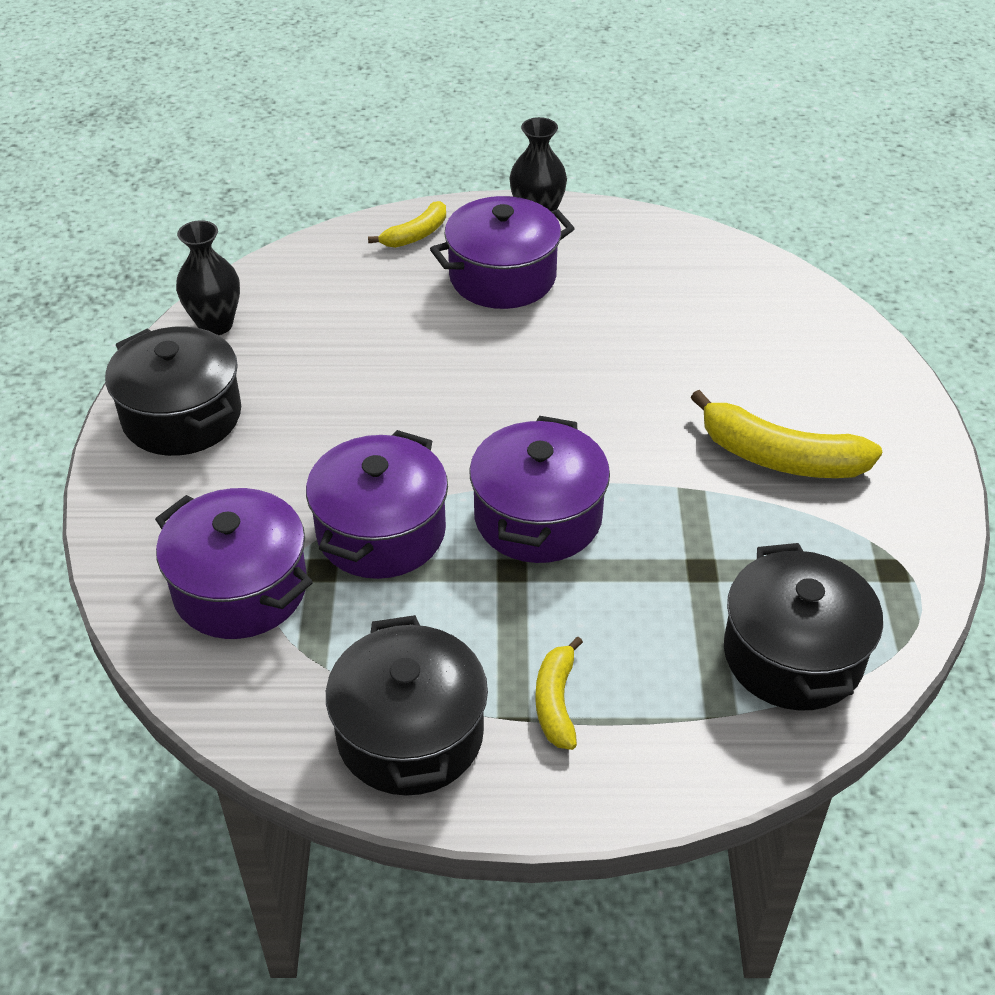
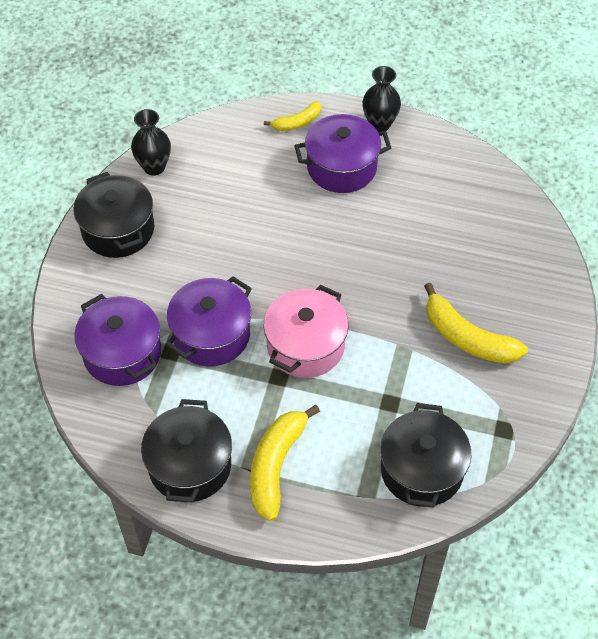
camera: 15 degrees right, 10 degrees up
purple pot [469,416,610,563] -> pink pot [264,285,348,378]
yellow banana [535,637,583,750] -> yellow banana [250,405,320,521], size x1.73

